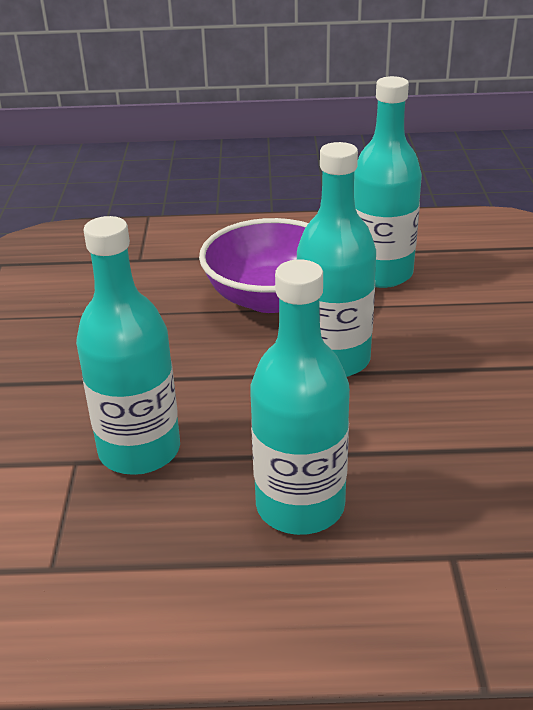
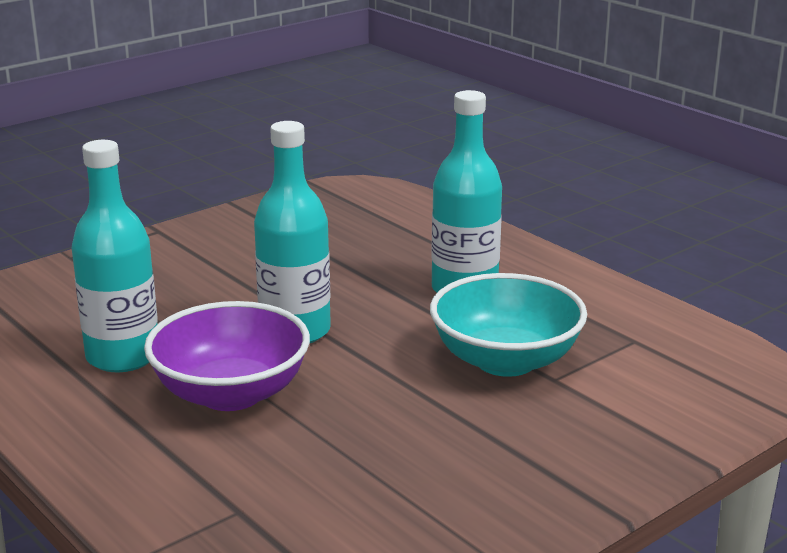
camera: 130 degrees left, 10 degrees down
turquoise bottle [76,216,180,475] -> turquoise bowl [430,273,587,377]

